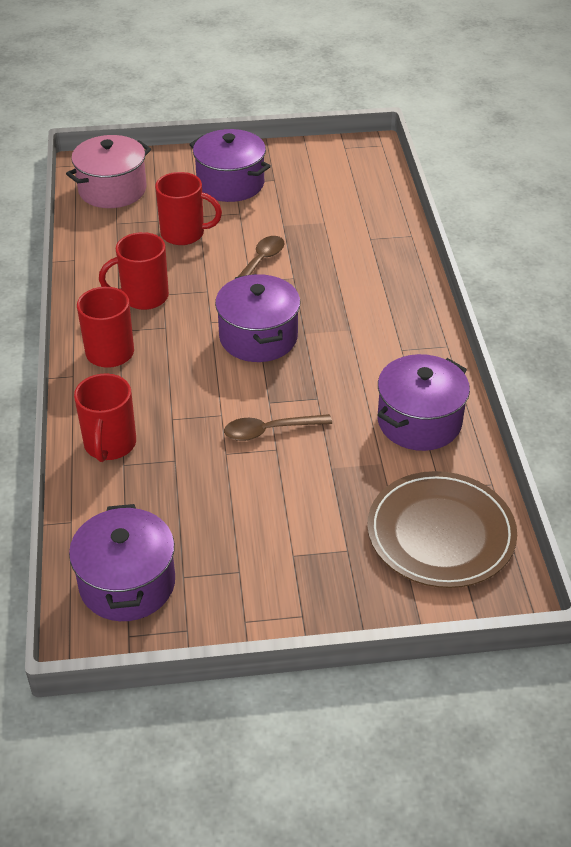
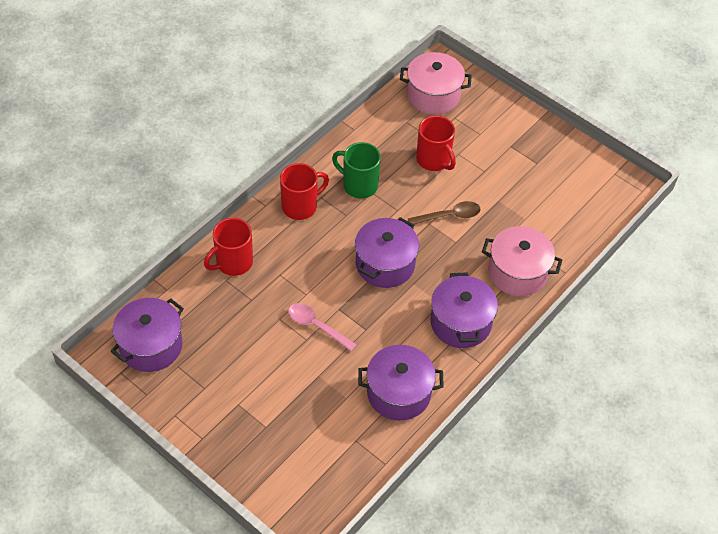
camera: 45 degrees right, 10 degrees up
red mug [99,232,169,310] -> green mug [332,142,381,199]
purple pot [189,129,271,202] -> purple pot moved to [431,272,498,348]
brown spoon [224,414,332,441] -> pink spoon [288,303,357,352]
brown plate [367,471,517,588] -> none
none -> pink pot [482,226,562,296]

